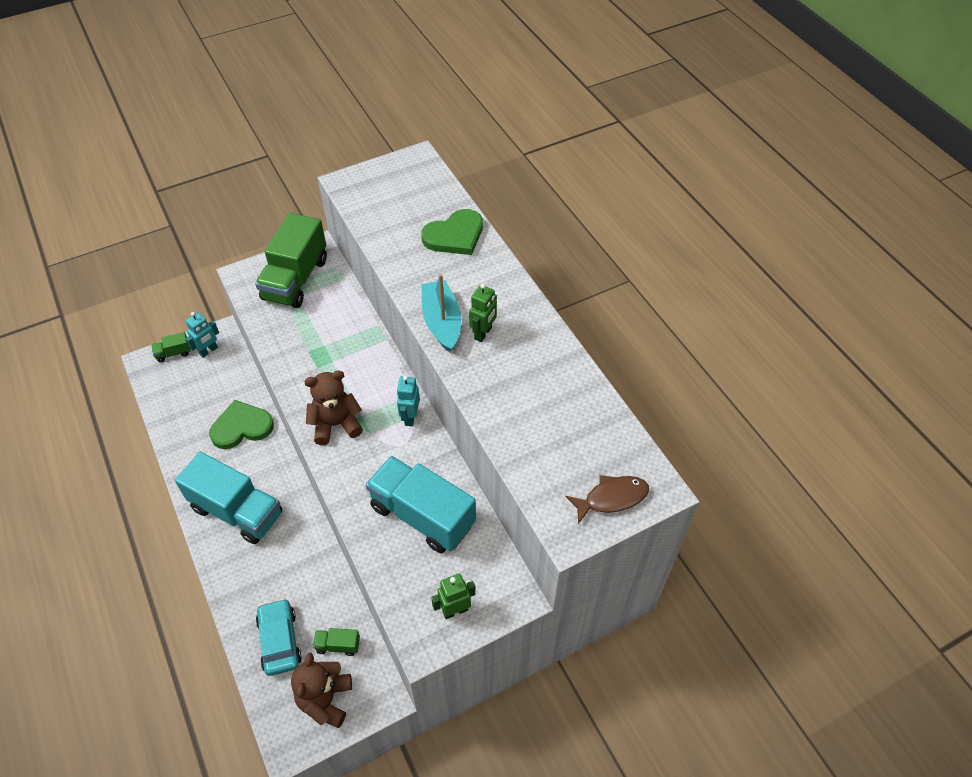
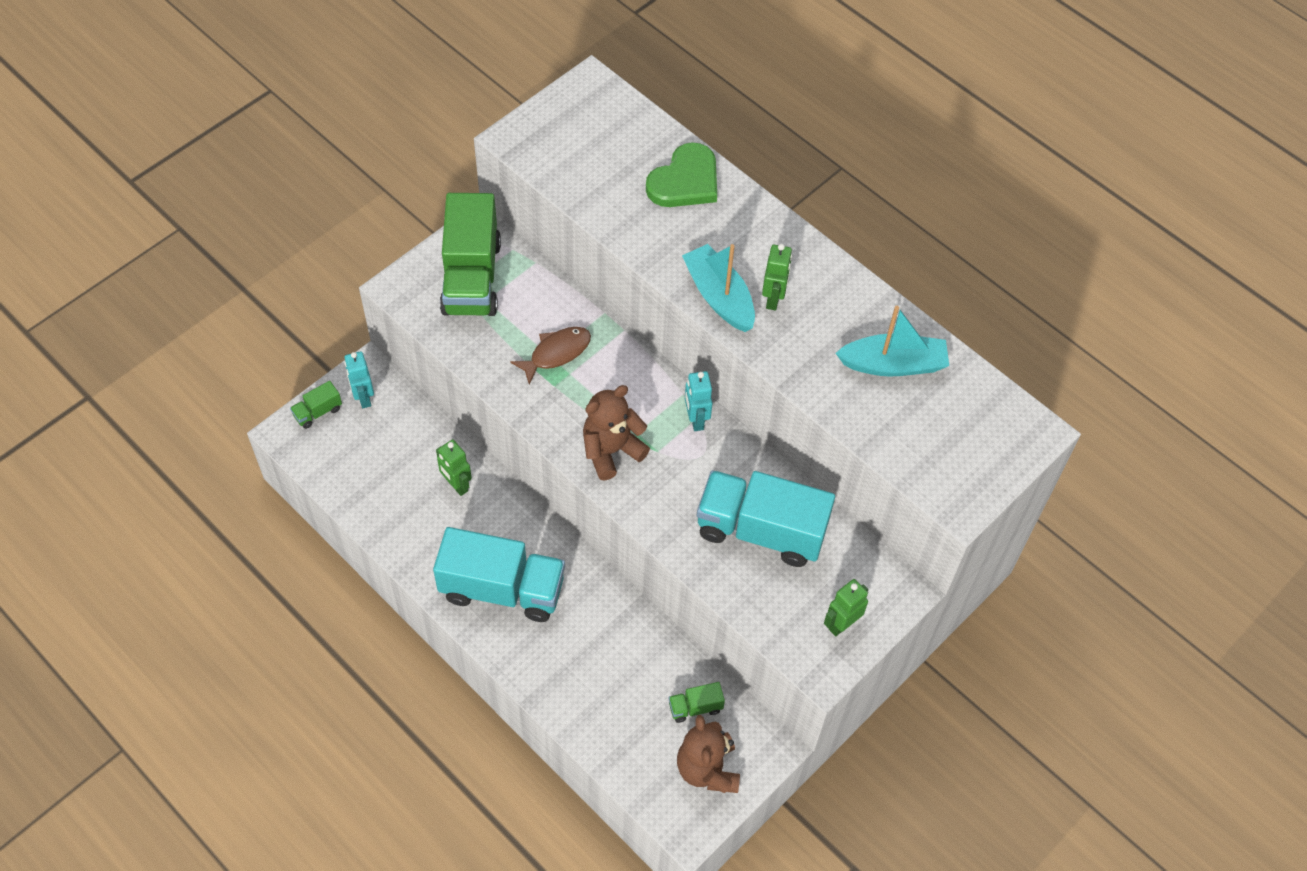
camera: 20 degrees left, 5 degrees up
turquoise robot [186,312,219,358] -> turquoise robot turned 135 degrees clockwise [344,351,374,408]
green heart [209,400,274,449] -> green robot [436,440,472,496]
turquoise car [256,598,302,676] -> none
brown fish [566,475,649,524] -> brown fish moved to [510,327,591,385]
none -> turquoise boat [836,306,949,377]

